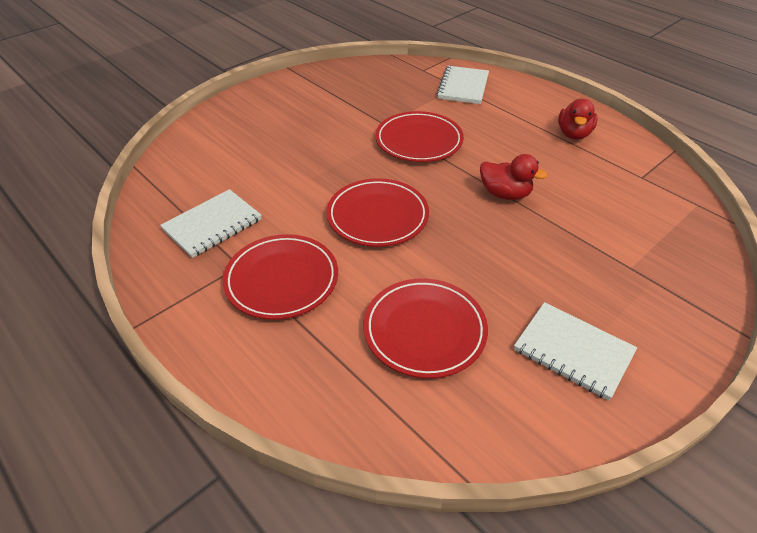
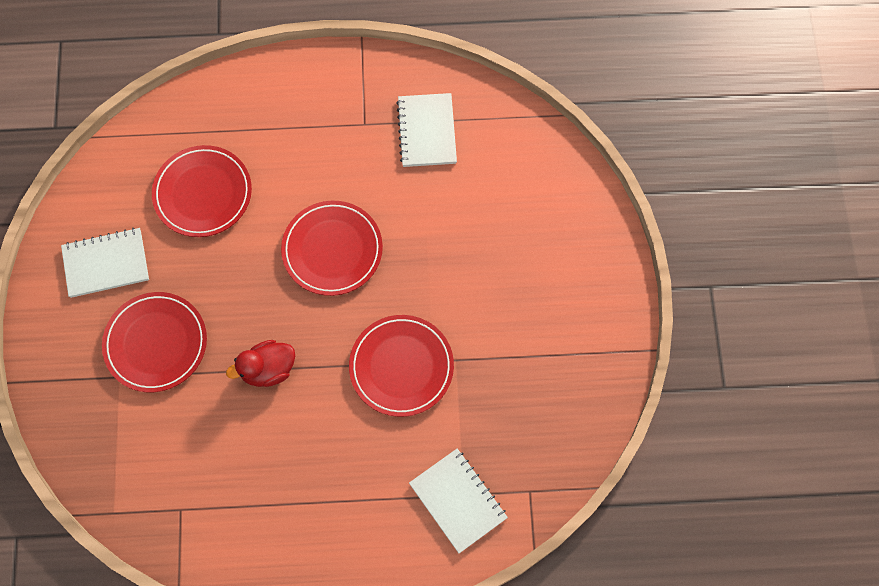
camera: 130 degrees right, 25 degrees up
red plate [223,234,338,320] -> red plate moved to [102,292,207,392]
red duck [558,99,598,140] -> none

